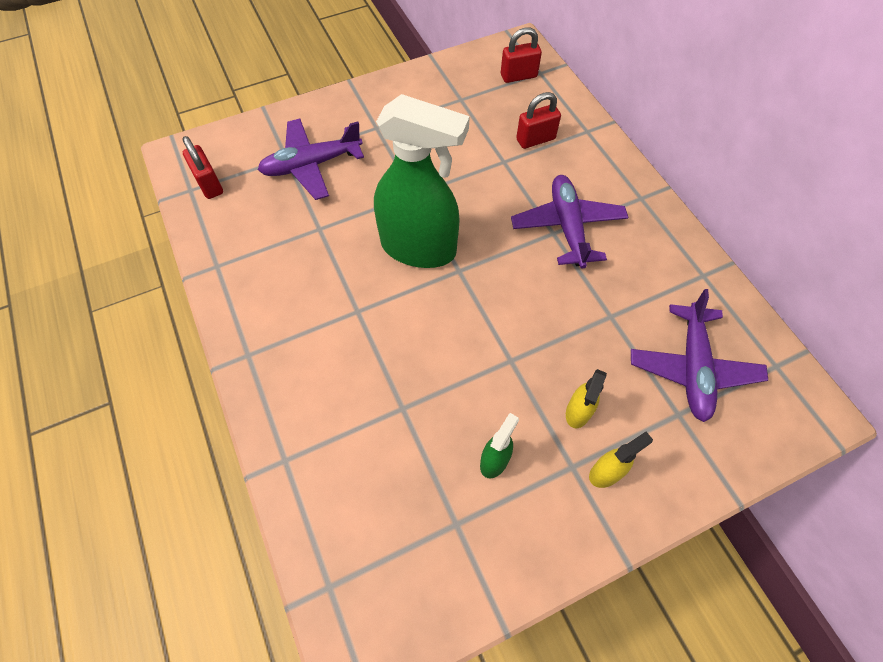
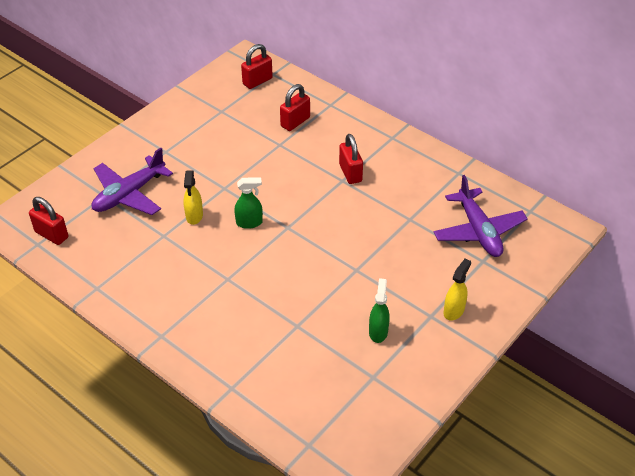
camera: 25 degrees left, 15 degrees down
green spray bottle [374,94,470,268] -> green spray bottle [234,178,263,229], size x0.42
purple plane [511,175,629,269] -> red padlock [339,134,363,184]
yellow spray bottle [566,369,607,428] -> yellow spray bottle moved to [183,170,203,225]

